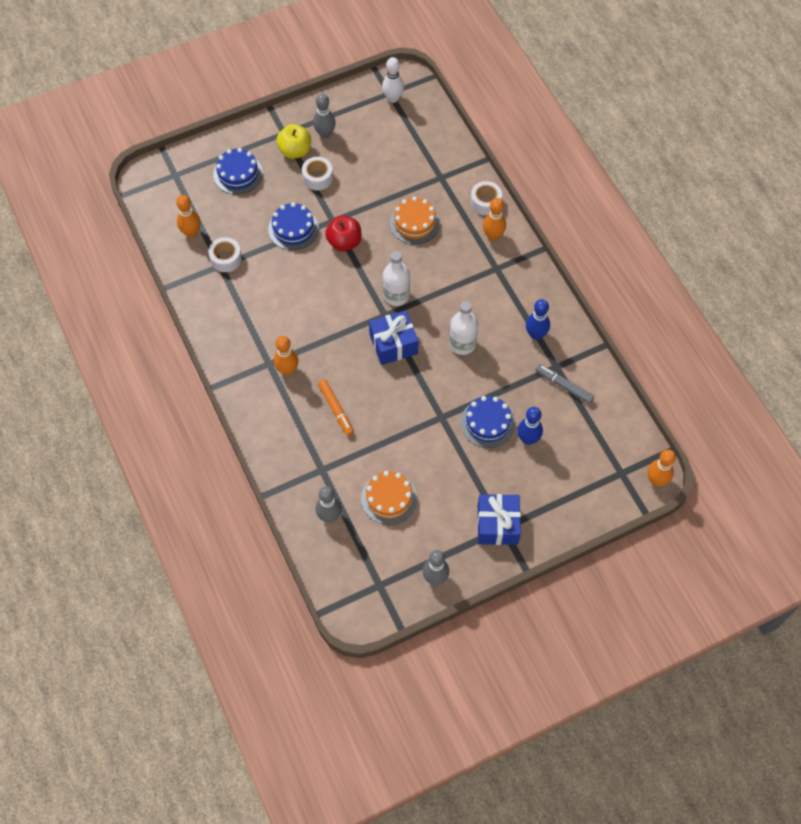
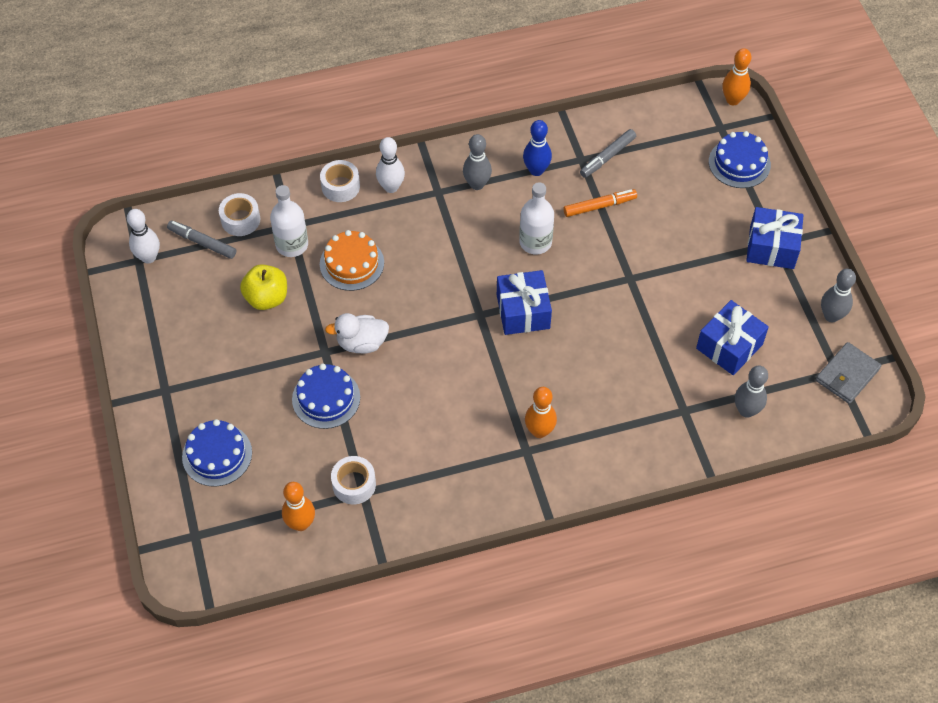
camera: 80 degrees left, 5 degrees down
yellow apple [276,124,311,159] -> yellow apple moved to [240,264,287,310]
white tape [302,157,333,190] -> white tape moved to [219,193,260,236]
grey bowling pin [313,94,336,139] -> grey bowling pin moved to [463,134,492,190]
orange marker [318,379,354,436] -> orange marker moved to [563,189,637,217]
red apple [325,216,361,251] -> white duck [325,313,389,354]
orange cake [361,471,417,525] -> blue gift [696,300,769,375]
white bottle [383,251,410,306] -> white bottle moved to [270,185,308,257]
blue cake [461,396,515,448] -> blue cake moved to [709,131,771,188]
orange bowling pin [483,198,506,241] -> white bowling pin [376,137,405,193]
blue bowling pin [517,407,543,445] -> none
none -> grey marker [167,220,236,259]
none -> grey wallet [816,342,881,404]

